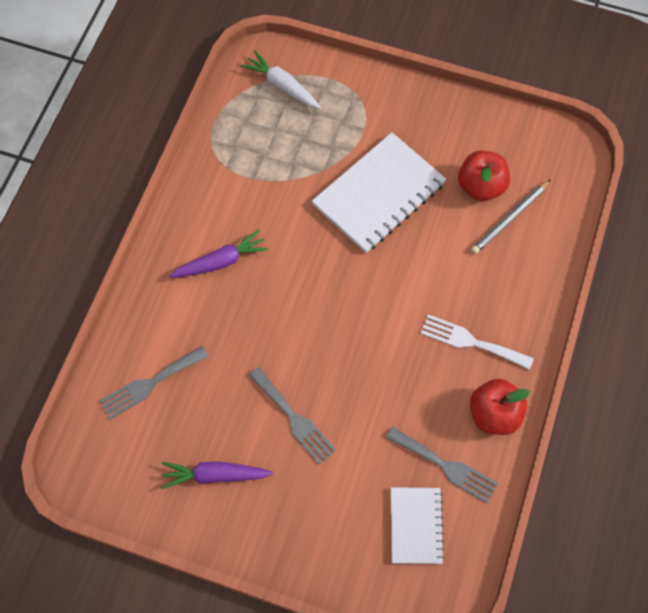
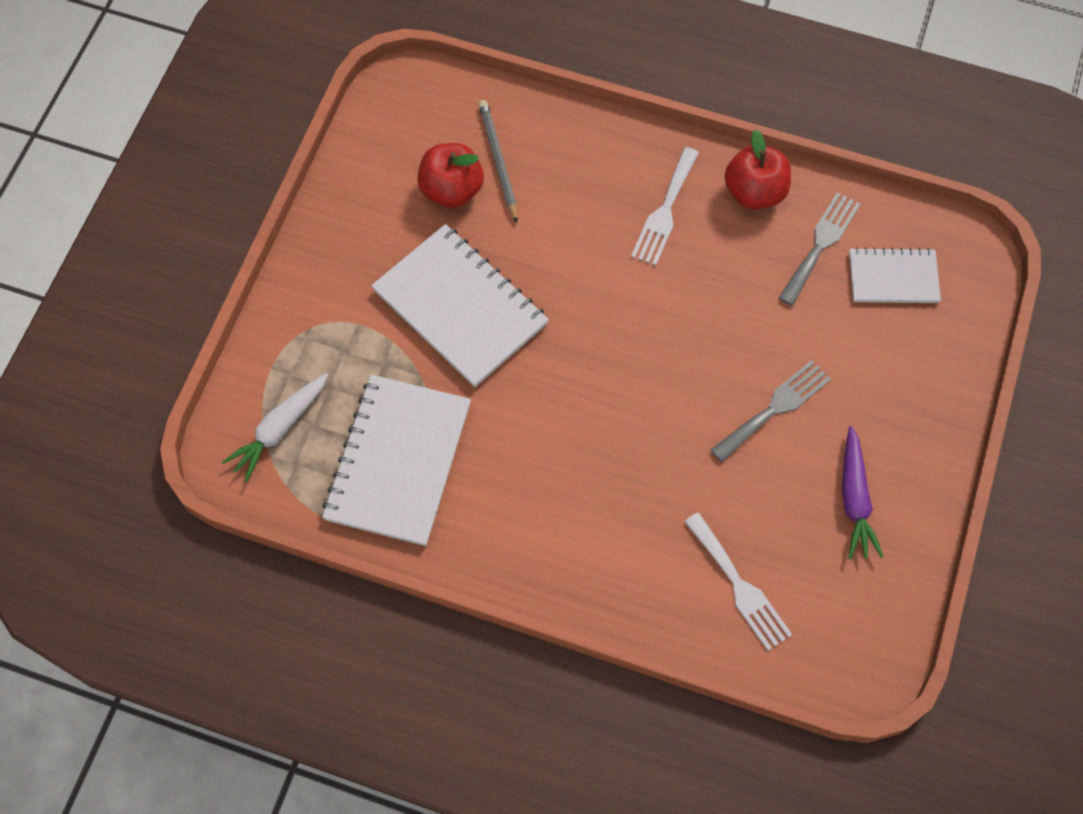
camera: 90 degrees left, 0 degrees up
grey fork [99,346,209,419] -> white fork [684,512,792,650]
purple carrot [169,230,269,278] -> none
grey pencil [471,179,551,254] -> grey pencil turned 150 degrees counterclockwise [479,100,518,223]
none -> white notebook [322,375,471,546]

